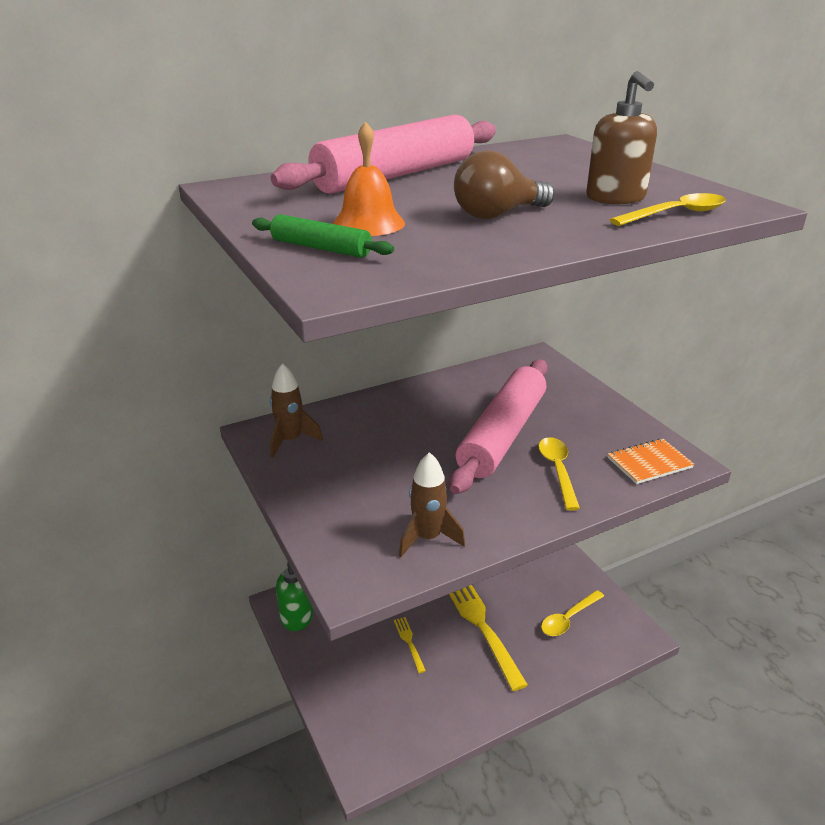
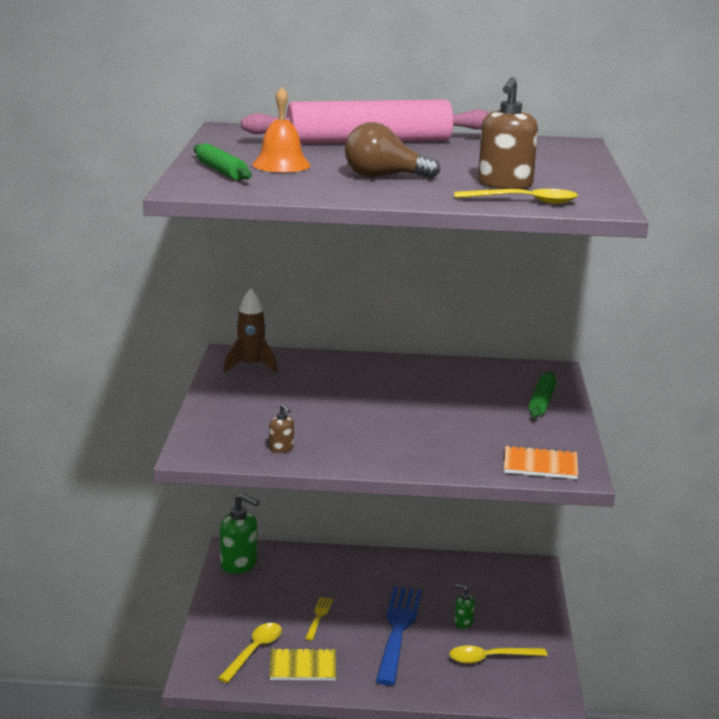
camera: 30 degrees right, 10 degrees down
brown rocket [399,452,465,557] -> brown soap dispenser [269,404,294,453]
yellow fork [449,585,528,691] -> blue fork [376,586,422,685]
pink rolling pin [450,360,548,494] -> none
yellow spoon [538,437,580,511] -> yellow spoon moved to [218,623,282,683]
none -> yellow notebook [269,648,336,680]
none -> green soap dispenser [455,584,475,628]
none -> green rolling pin [529,371,556,418]

